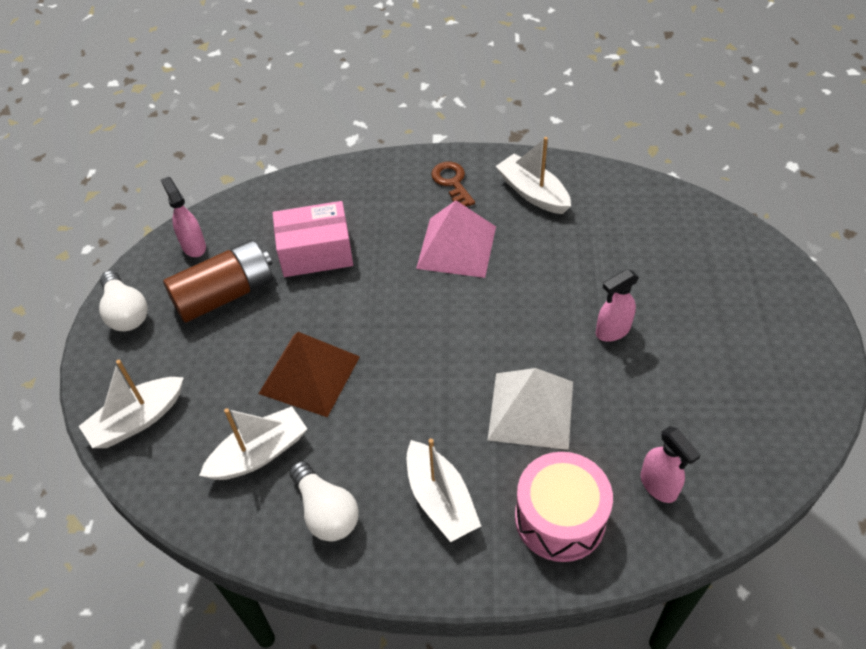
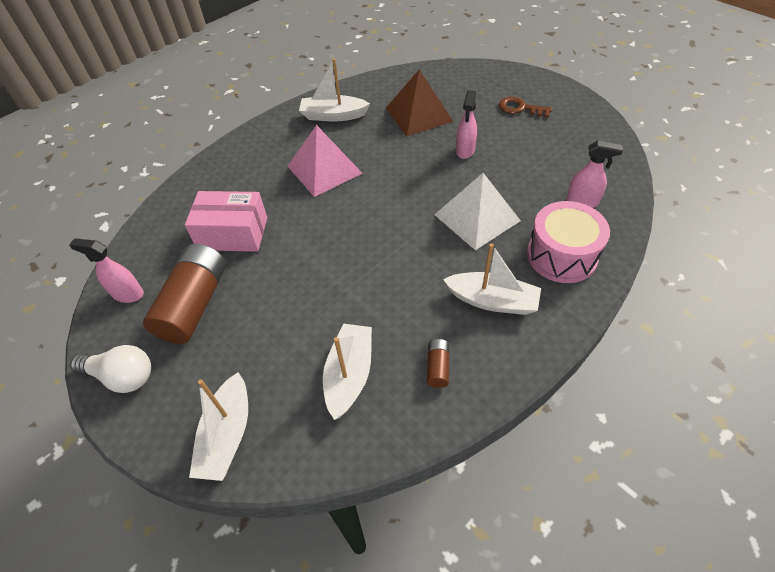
camera: 45 degrees left, 0 degrees up
brown pyramid [258,332,360,417] -> brown pyramid moved to [386,70,454,136]
pink box [273,201,353,277] -> pink box turned 60 degrees clockwise [185,191,267,252]
white light bulb [289,461,359,541] -> brown battery [427,339,449,388]
brown key [431,162,475,206] -> brown key moved to [499,97,552,118]

